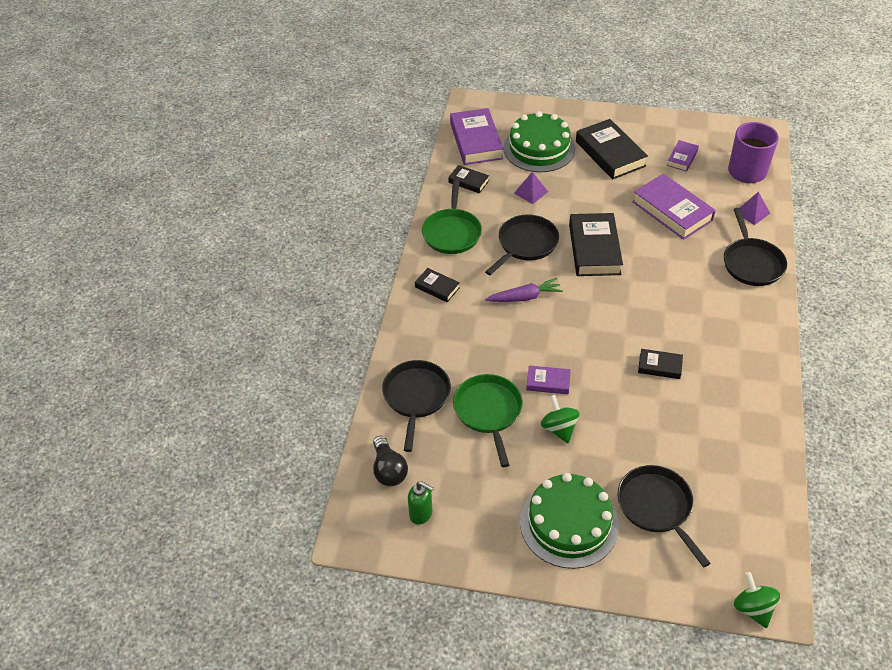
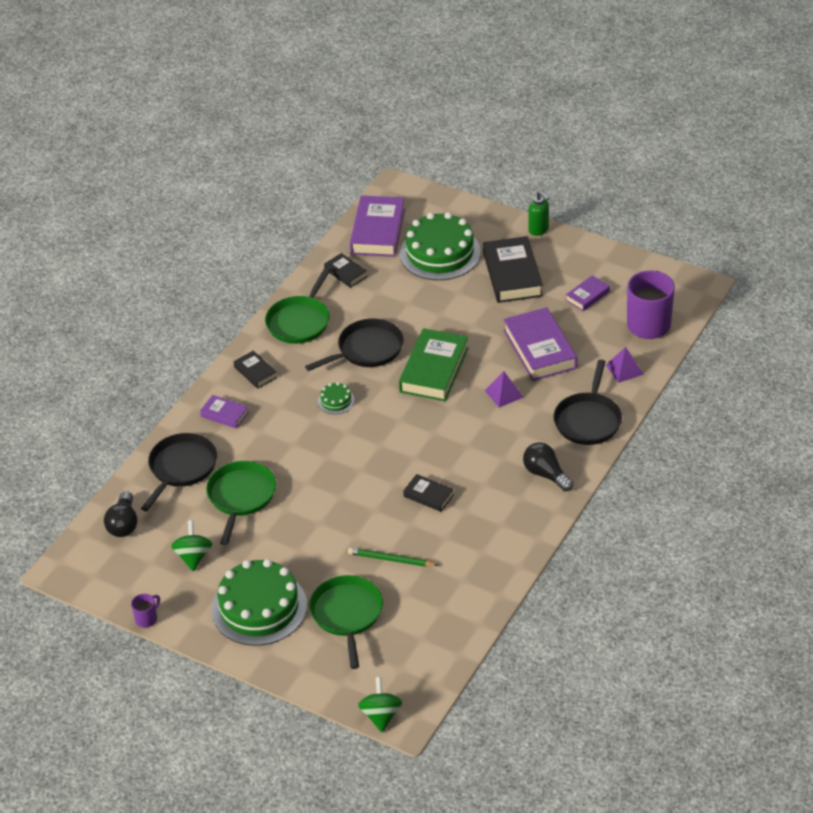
camera: 20 degrees right, 5 degrees down
green soap dispenser [408,481,434,525] -> green soap dispenser moved to [528,191,550,236]
purple carrot [485,278,563,302] -> green cake [318,382,355,414]
purple pyramid [514,172,548,204] -> purple pyramid moved to [485,371,523,408]
purple book [526,365,571,394] -> purple book moved to [200,395,249,429]
green spinning top [541,395,579,443] -> green spinning top moved to [171,520,212,571]
black book [569,213,623,276] -> green book [399,328,468,401]
black pan [618,465,711,568] -> green pan [309,575,383,669]
none -> purple mug [131,594,160,628]
none -> green pencil [348,548,439,567]
none -> black light bulb [523,442,573,492]

